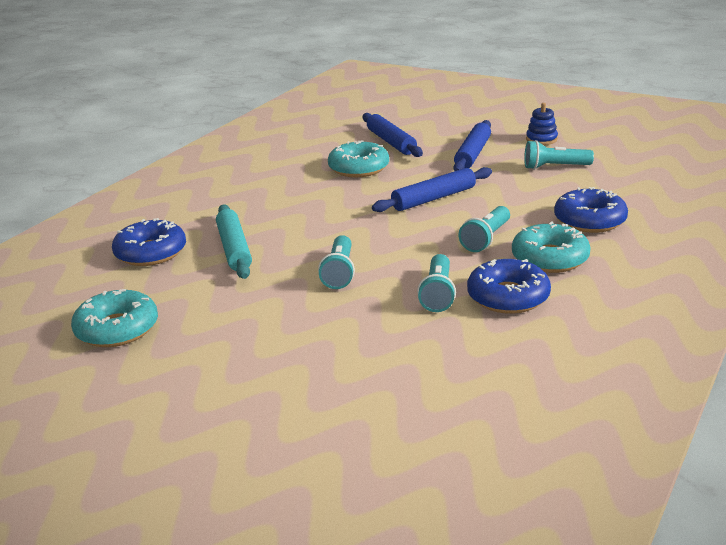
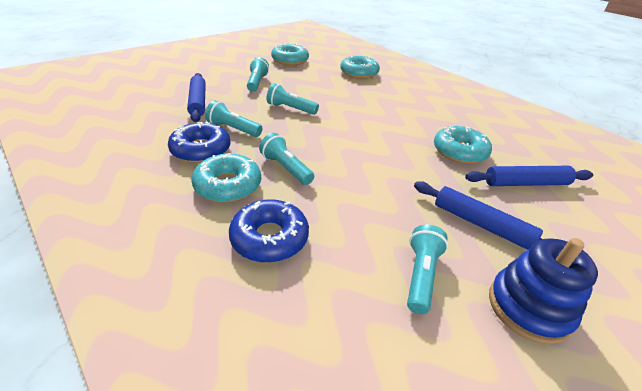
camera: 105 degrees right, 10 degrees up
blue donut [112,218,186,266] -> turquoise donut [340,55,380,79]
turquoise rolling pin [216,204,252,279] -> none
blue rolling pin [372,167,492,212] -> blue rolling pin moved to [187,73,206,122]
blue stacking toy [526,103,558,145] -> blue stacking toy [489,238,598,344], size x1.67
none -> turquoise flashlight [247,57,269,92]

